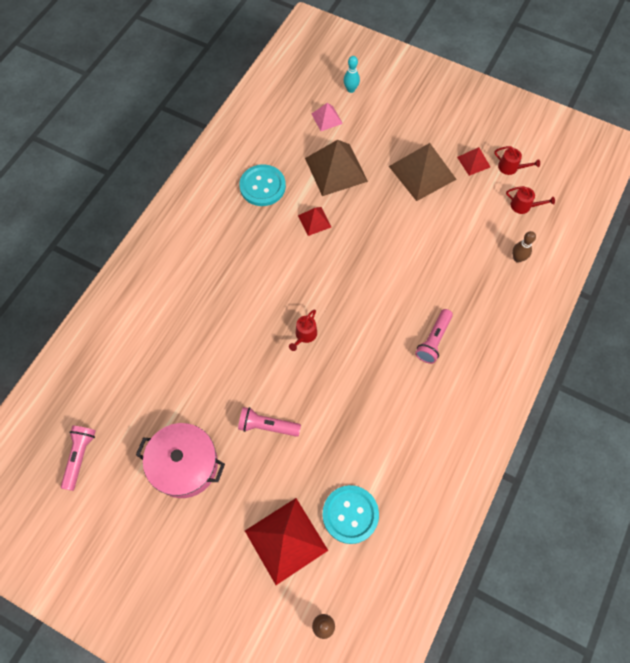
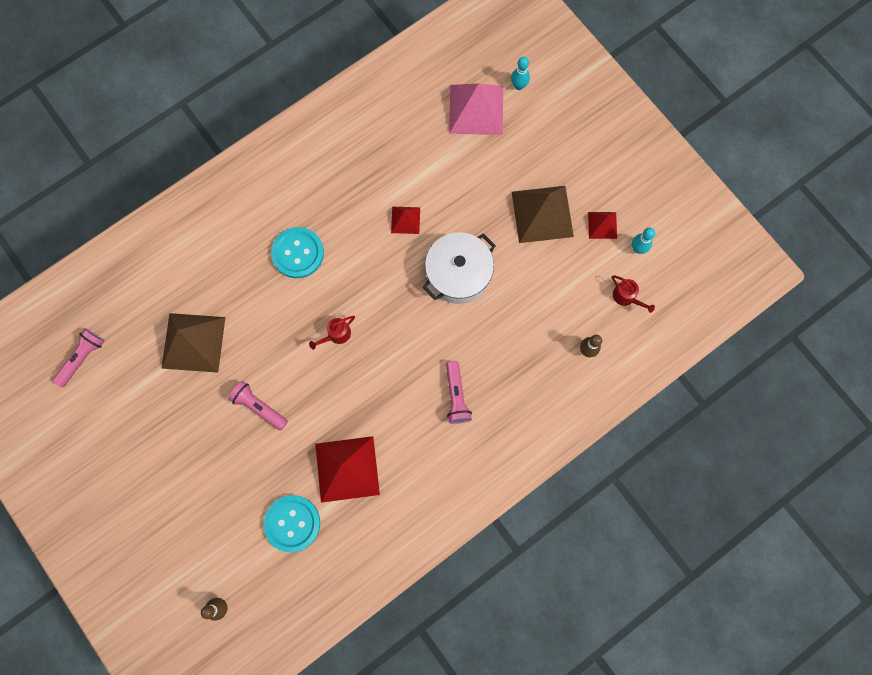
camera: 25 degrees right, 10 degrees up
pink pot [136,423,225,498] -> none
turquoise button [239,164,286,206] -> turquoise button moved to [271,227,324,278]
red pyramid [245,498,328,585] -> red pyramid moved to [315,436,380,503]
brown pyramid [305,140,368,196] -> brown pyramid moved to [161,313,225,373]
pink pyramid [312,103,343,131] -> pink pyramid [449,84,503,135], size x1.95
pink flashlight [415,309,453,364] -> pink flashlight turned 60 degrees counterclockwise [446,361,472,424]
red watering can [494,146,540,175] -> turquoise bowling pin [632,228,655,254]
none -> white pot [422,232,496,304]

